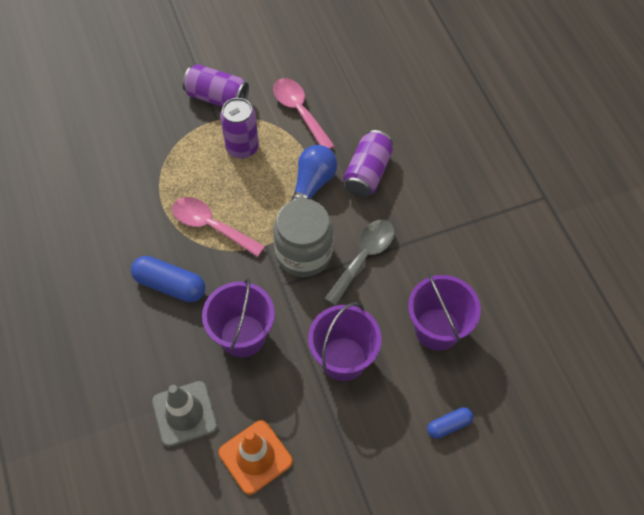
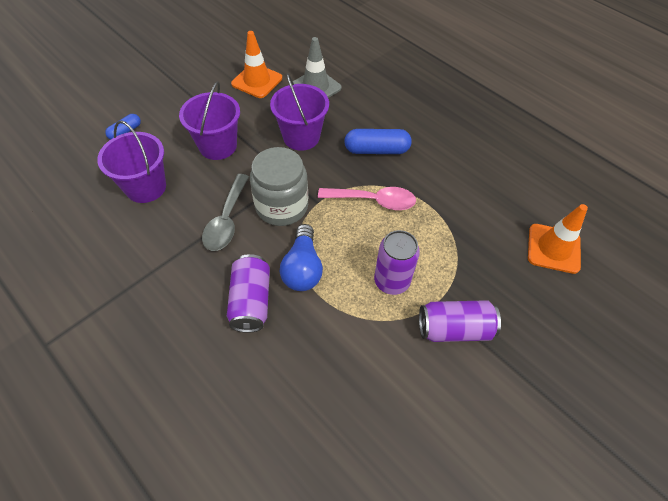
camera: 155 degrees right, 5 degrees down
pink spoon [273,78,335,149] -> none
none -> orange traffic cone [528,204,588,274]

